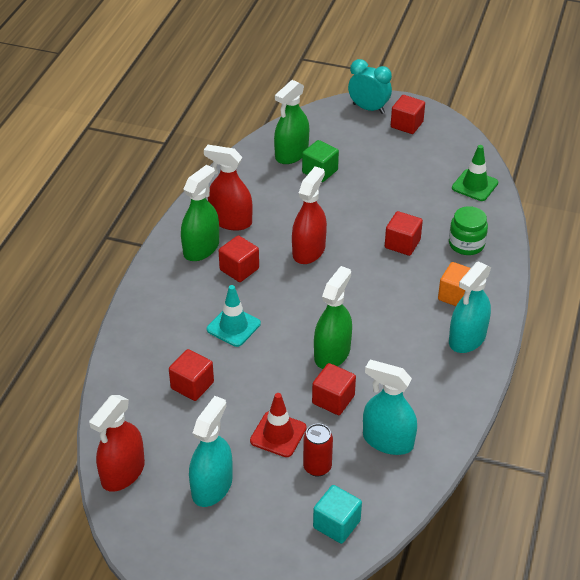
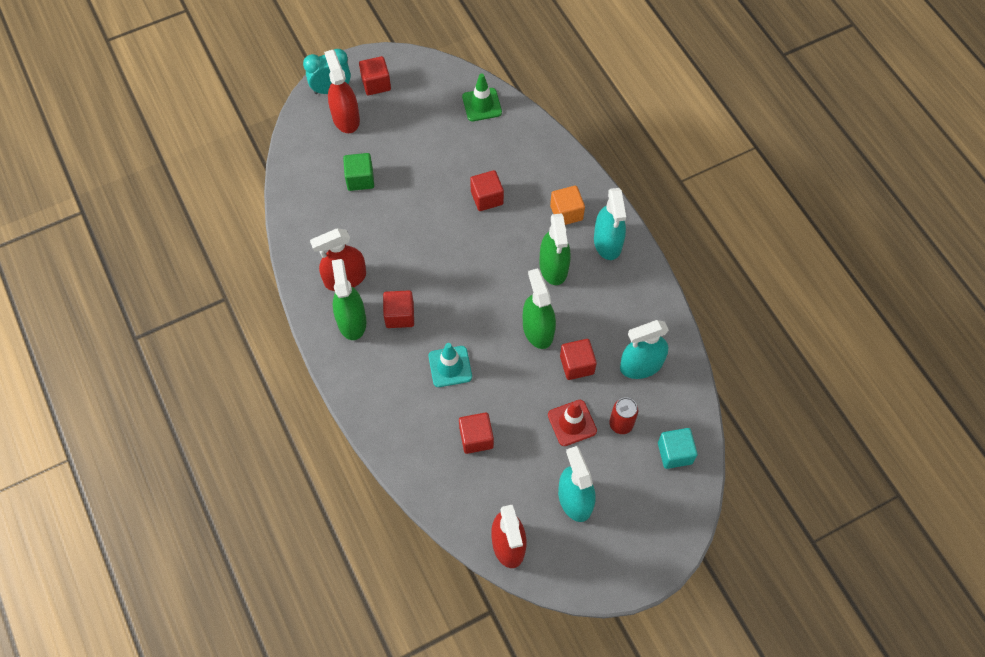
camera: 45 degrees left, 20 degrees up
green spray bottle [274,80,309,164] -> green spray bottle moved to [539,213,571,285]
red spray bottle [292,167,327,264] -> red spray bottle moved to [324,50,360,133]
green jar [449,206,488,255] -> none

